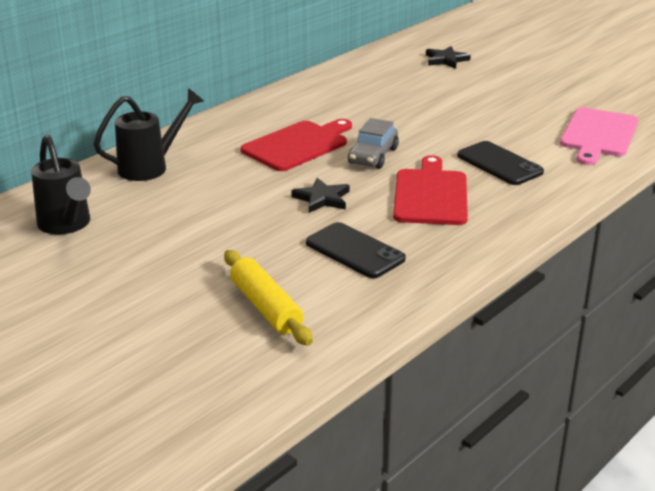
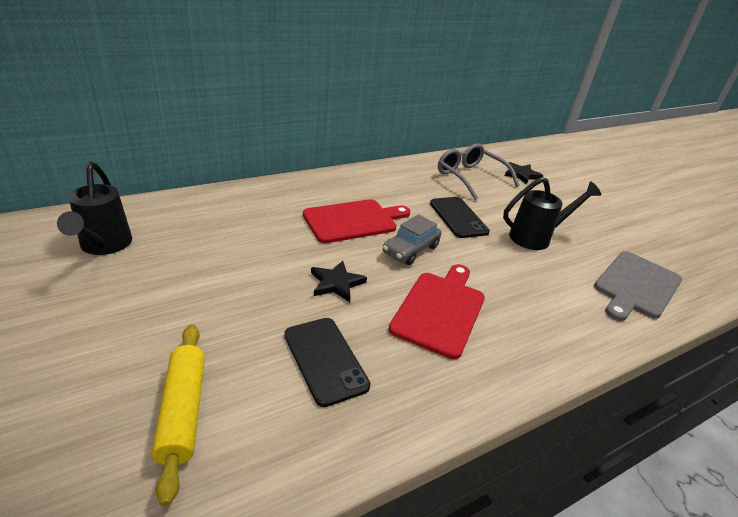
camera: 15 degrees right, 5 degrees up
black watering can [94,88,204,181] -> black watering can moved to [503,177,601,250]
black phone [457,141,544,185] -> black phone moved to [430,197,490,238]
pink cutting board [560,107,638,165] -> grey cutting board [594,251,682,321]
none -> grey glasses [438,143,519,200]

